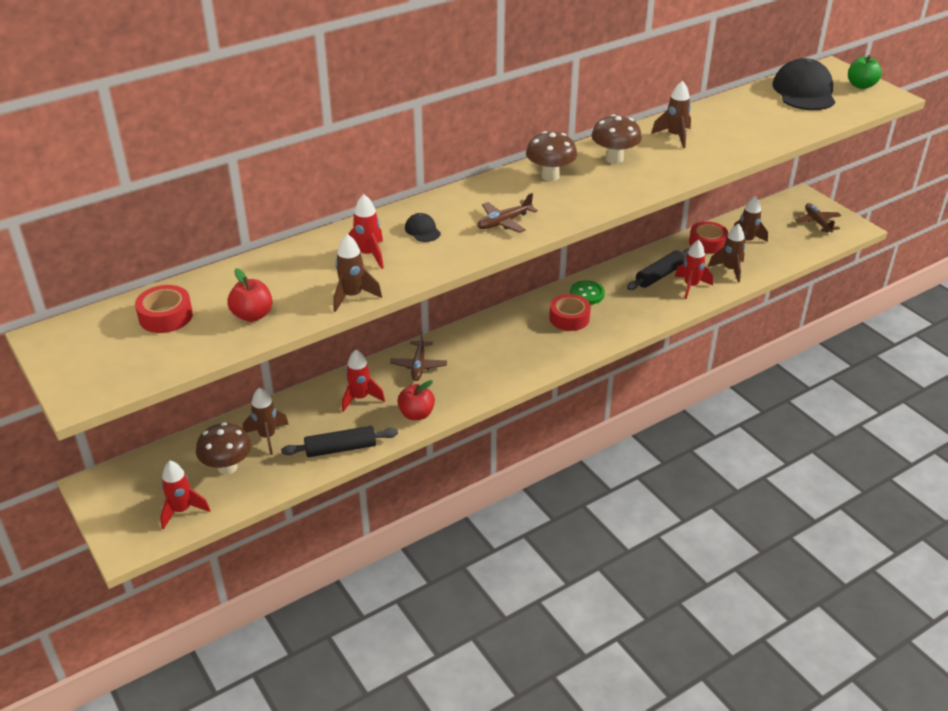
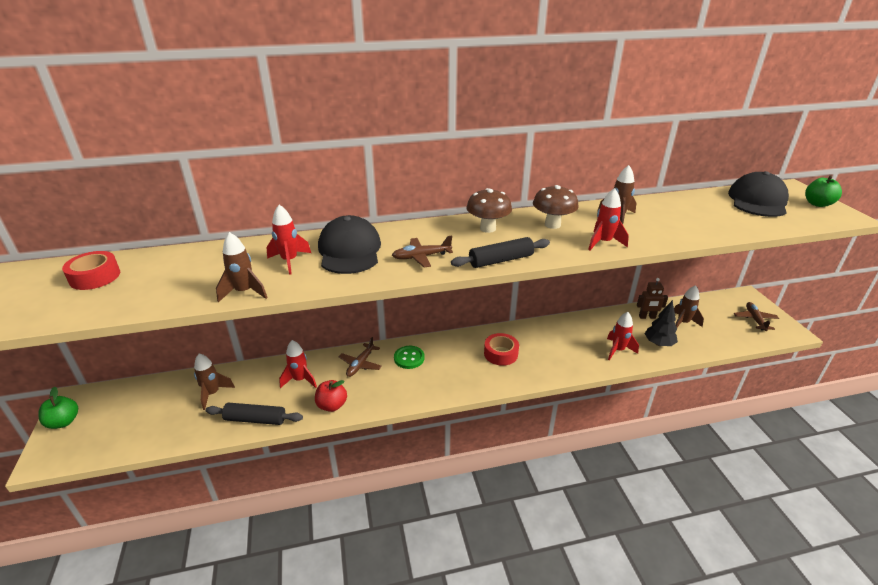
camera: 20 degrees right, 5 degrees down
red rocket [160,460,210,530] -> red rocket moved to [588,188,629,251]
brown mushroom [196,422,251,475] -> none
red apple [228,268,273,322] -> none
black cap [405,213,441,242] -> black cap [318,215,381,274], size x2.30
green button [570,280,605,305] -> green button moved to [394,346,425,369]
black rolling pin [627,248,689,290] -> black rolling pin moved to [451,237,550,268]
red tape [689,221,728,254] -> brown robot [637,278,668,319]
brown rocket [708,223,745,283] -> black tree [645,300,678,346]
none -> green apple [38,387,78,429]

